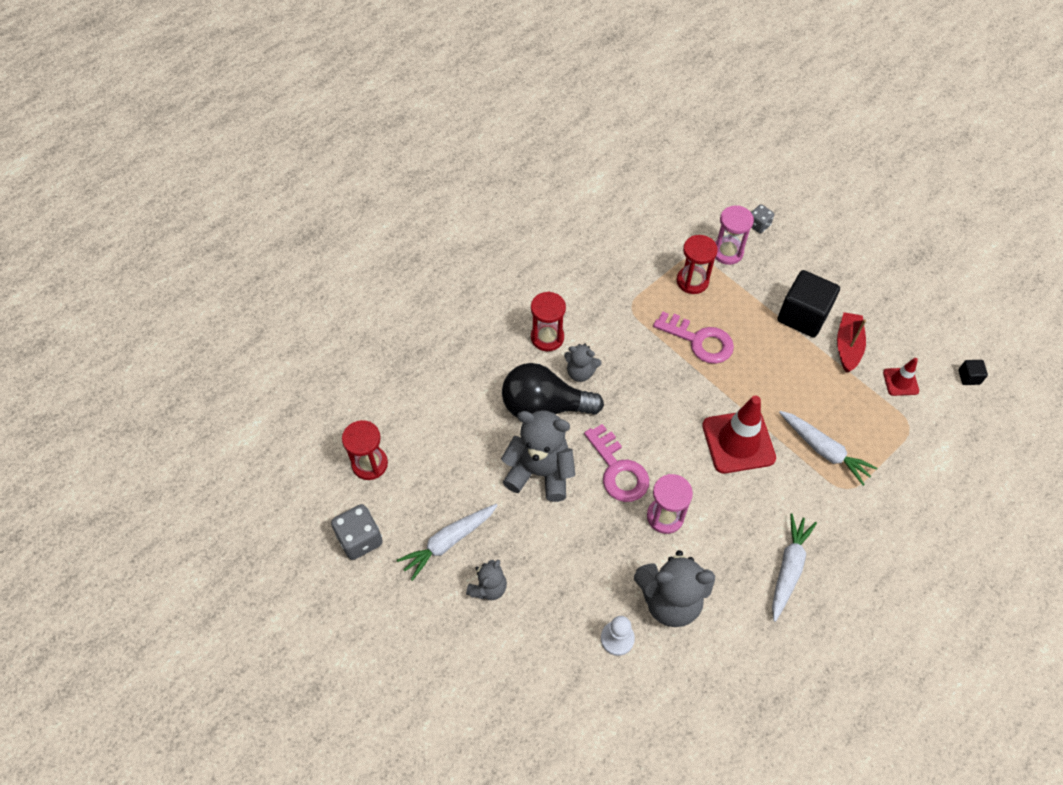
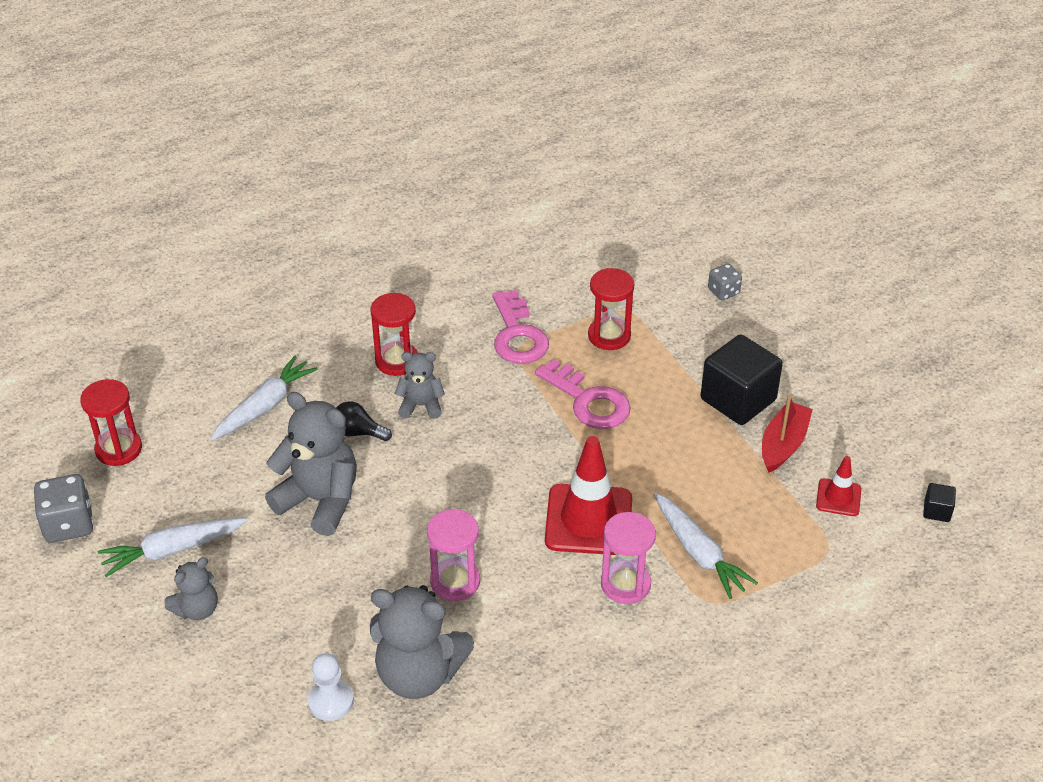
camera: 15 degrees right, 15 degrees down
black light bulb [502,363,604,417] -> black light bulb [336,401,392,441], size x0.47
grey teddy bear [564,343,602,382] -> grey teddy bear turned 150 degrees clockwise [395,352,445,419]
pink key [584,424,649,502] -> pink key moved to [492,290,549,364]
pink hourglass [715,205,754,265] -> pink hourglass moved to [601,512,656,604]
white carrot [772,513,817,622] -> white carrot moved to [211,356,318,441]

